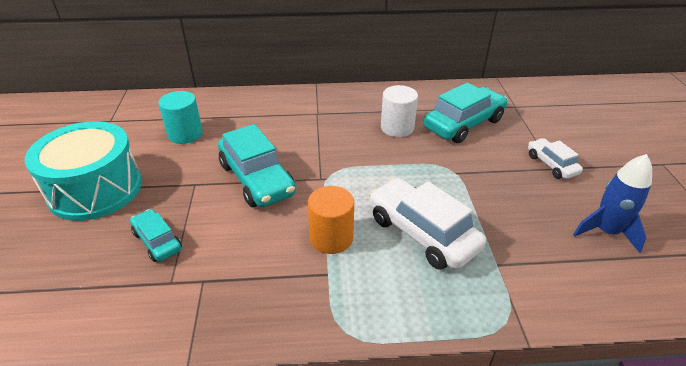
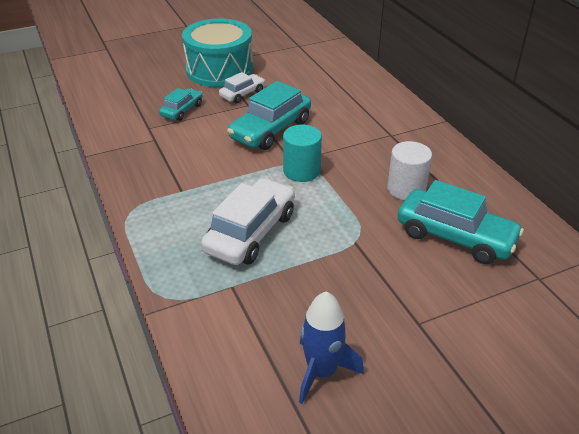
camera: 70 degrees right, 0 degrees up
turquoise cylinder [158,91,203,144] -> turquoise cylinder moved to [283,125,322,182]
orange cylinder [308,186,354,254] -> none
white car [528,138,583,179] -> white car moved to [219,72,265,103]

